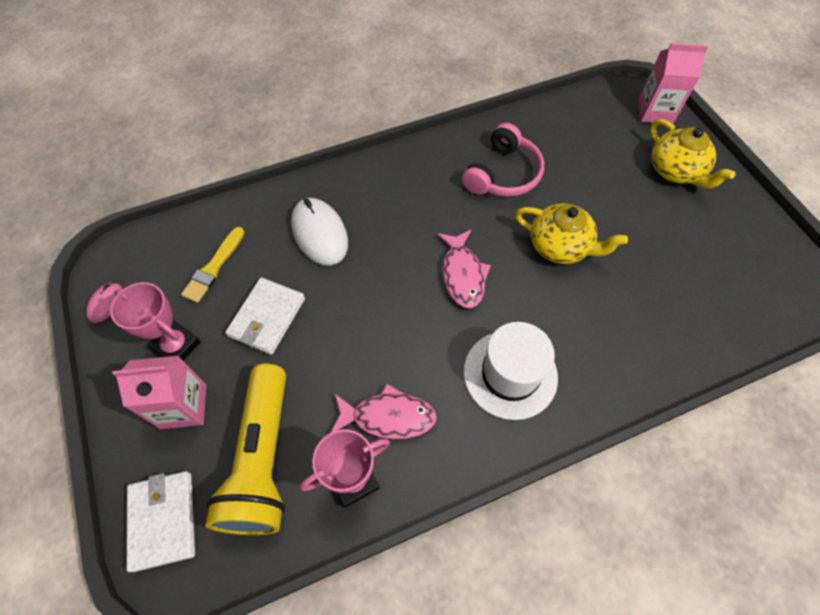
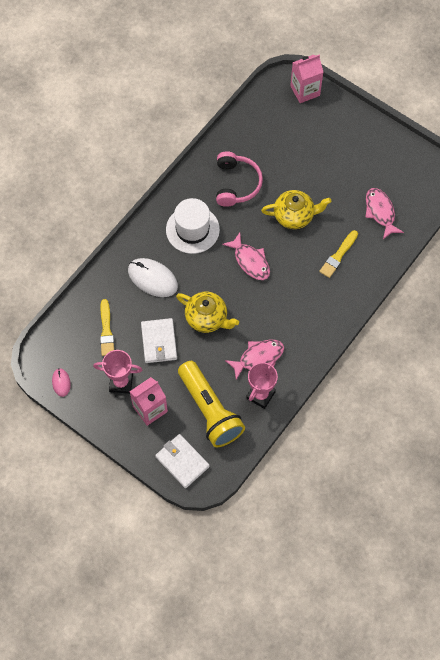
camera: 30 degrees left, 5 degrees up
white hat [464,322,558,420] -> white hat moved to [166,198,220,254]
yellow teapot [650,119,736,188] -> yellow teapot moved to [176,292,239,333]
none -> yellow brush [319,230,358,278]
none -> pink fish [365,188,404,239]

